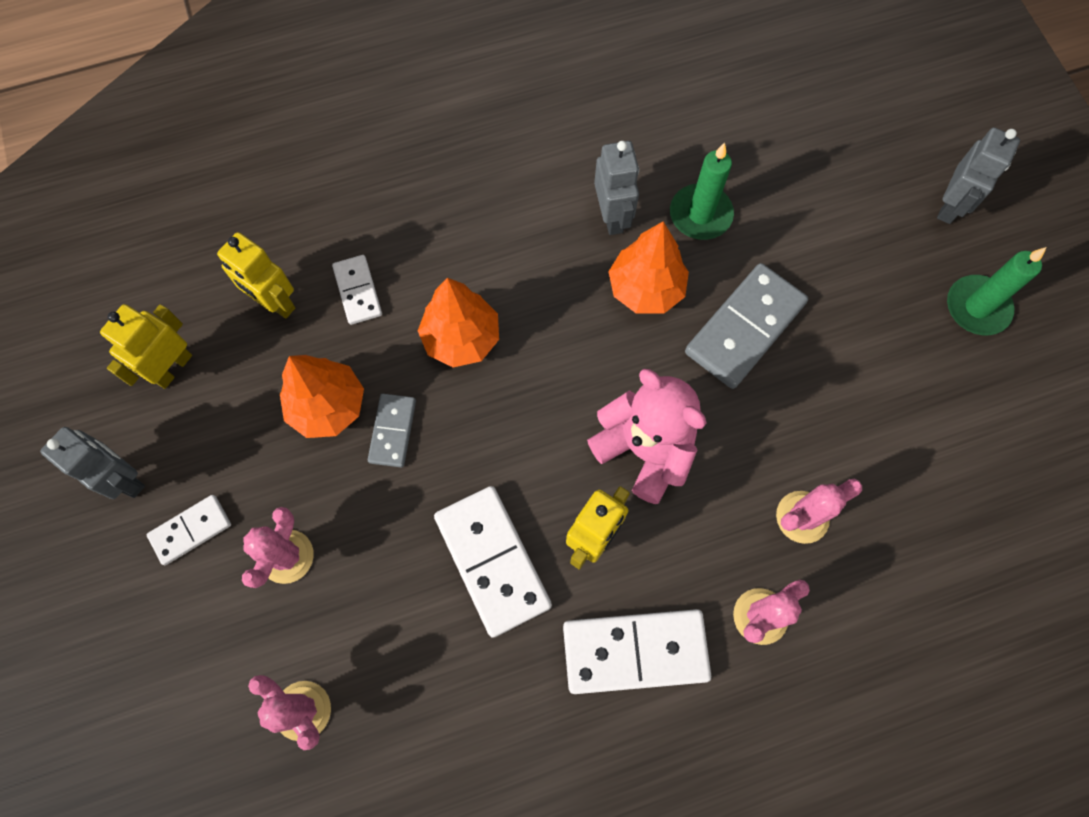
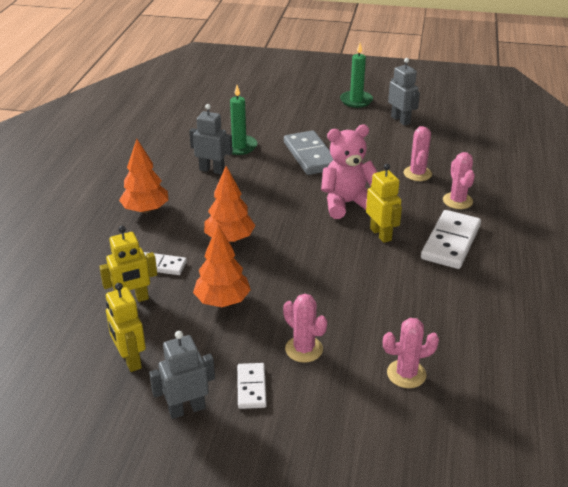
camera: 60 degrees left, 35 degrees down
grey domino [368,394,416,467] -> none
white domino [434,486,552,638] -> none
orange tree [608,221,689,314] -> orange tree moved to [119,139,168,213]
grey robot [937,128,1020,224] -> grey robot moved to [388,58,420,126]

